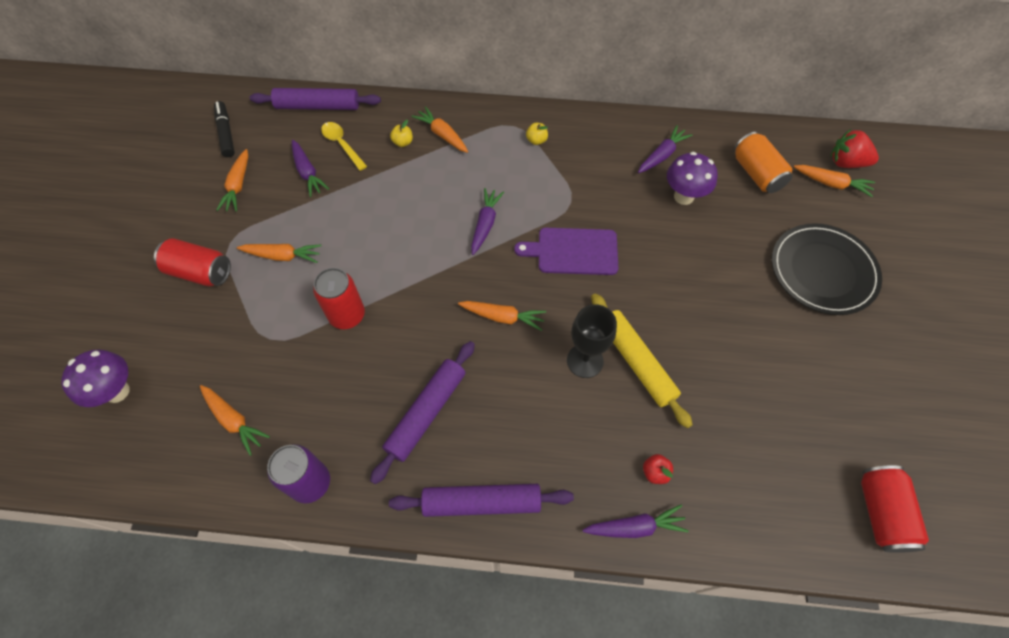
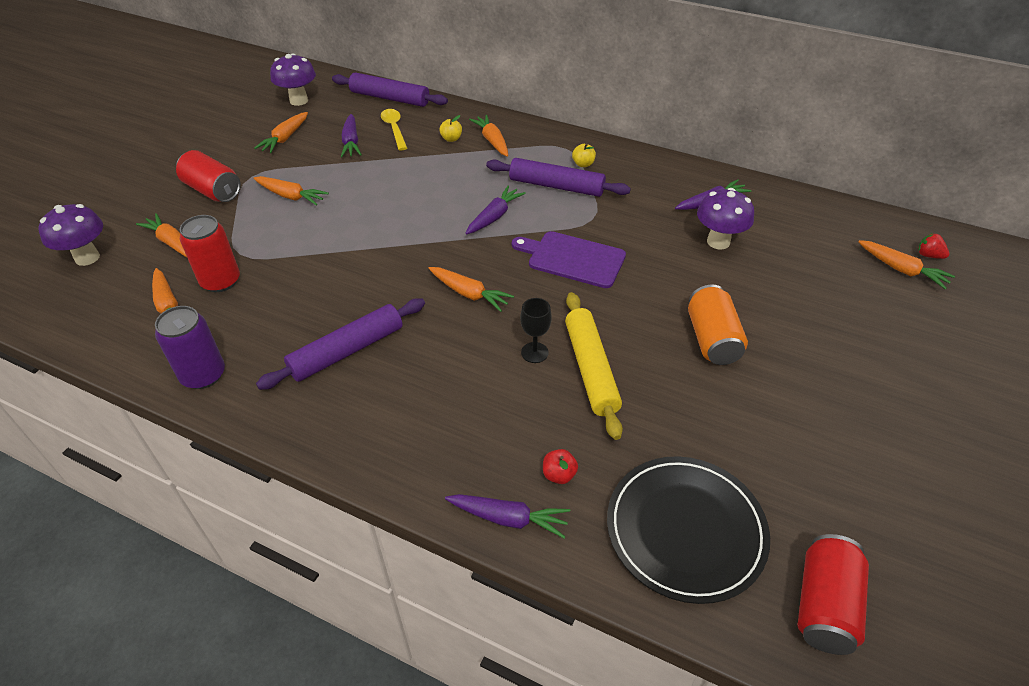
camera: 20 degrees right, 15 degrees down
black marker [214,101,235,157] -> purple mushroom [270,53,316,106]
red can [313,268,365,329] -> red can moved to [180,215,240,292]
purple rolling pin [389,484,574,517] -> purple rolling pin moved to [486,158,631,197]
black goblet [567,304,617,378] -> black goblet [520,298,552,363], size x0.65
orange can [734,132,793,193] -> orange can moved to [688,285,748,365]
black plate [772,223,882,315] -> black plate moved to [607,456,770,604]
red strawberry [831,129,879,168] -> red strawberry [918,233,949,259], size x0.56
none -> orange carrot [136,213,187,257]

